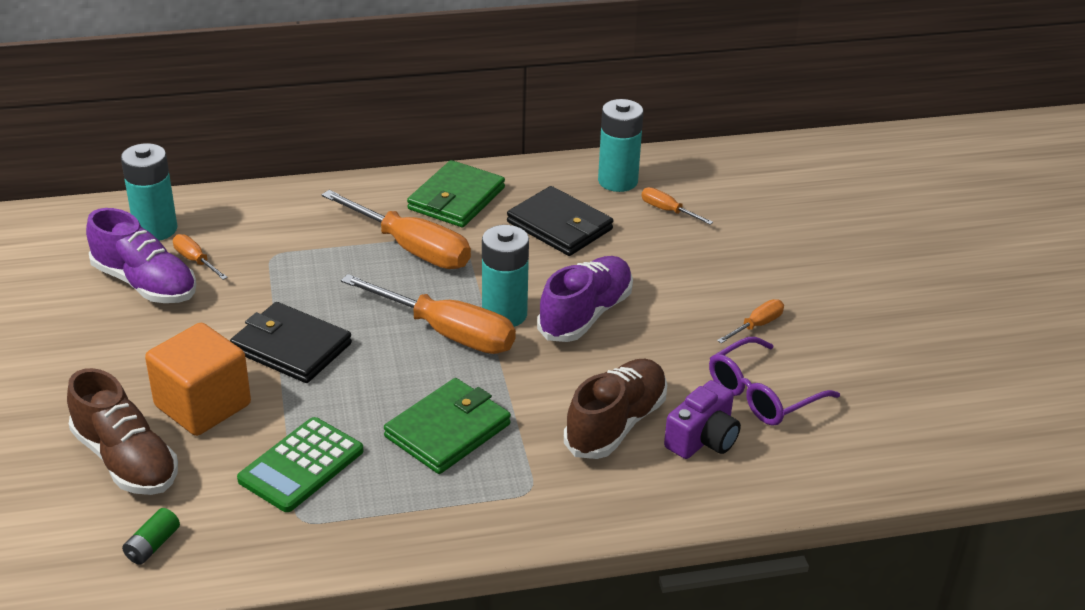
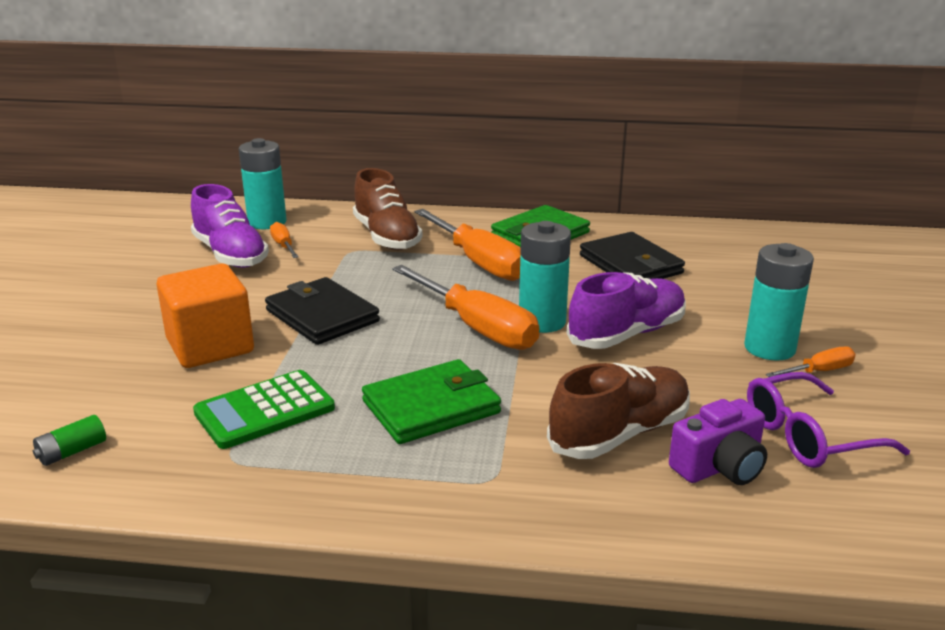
camera: 20 degrees right, 10 degrees down
brown shoe [67,368,178,495] -> brown shoe moved to [353,168,422,250]
turquoise battery [598,99,644,192] -> turquoise battery moved to [744,243,814,361]
orange screwdriver [641,187,713,225] -> none

